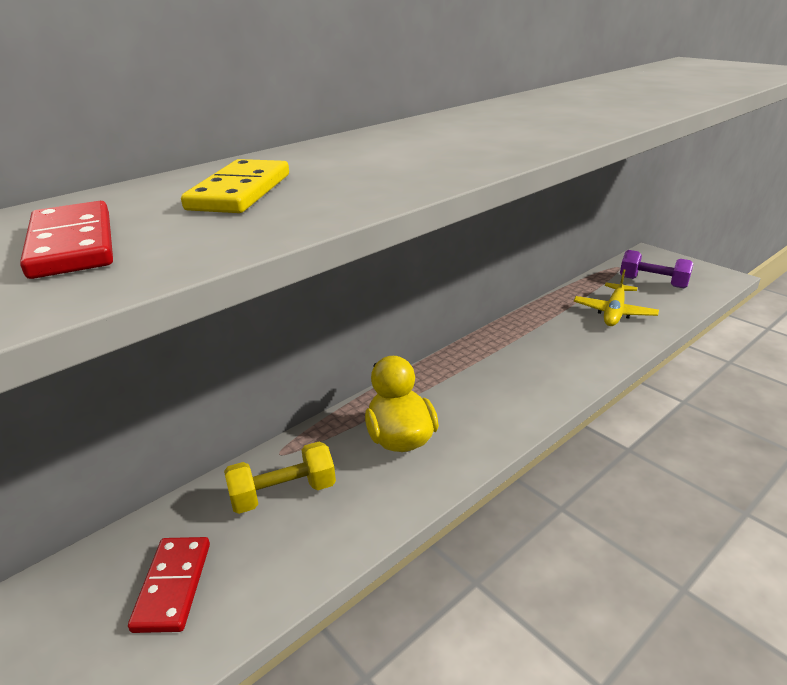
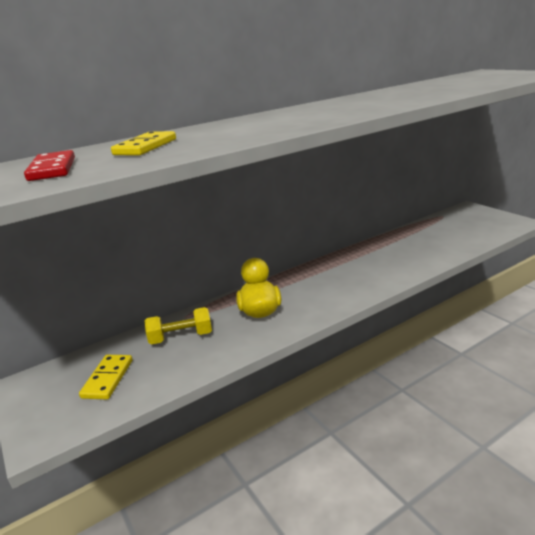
camera: 10 degrees right, 5 degrees down
red domino [128,537,210,633] -> yellow domino [79,355,133,400]
yellow plane [574,269,659,326] -> none
purple dumbbell [620,250,693,288] -> none

